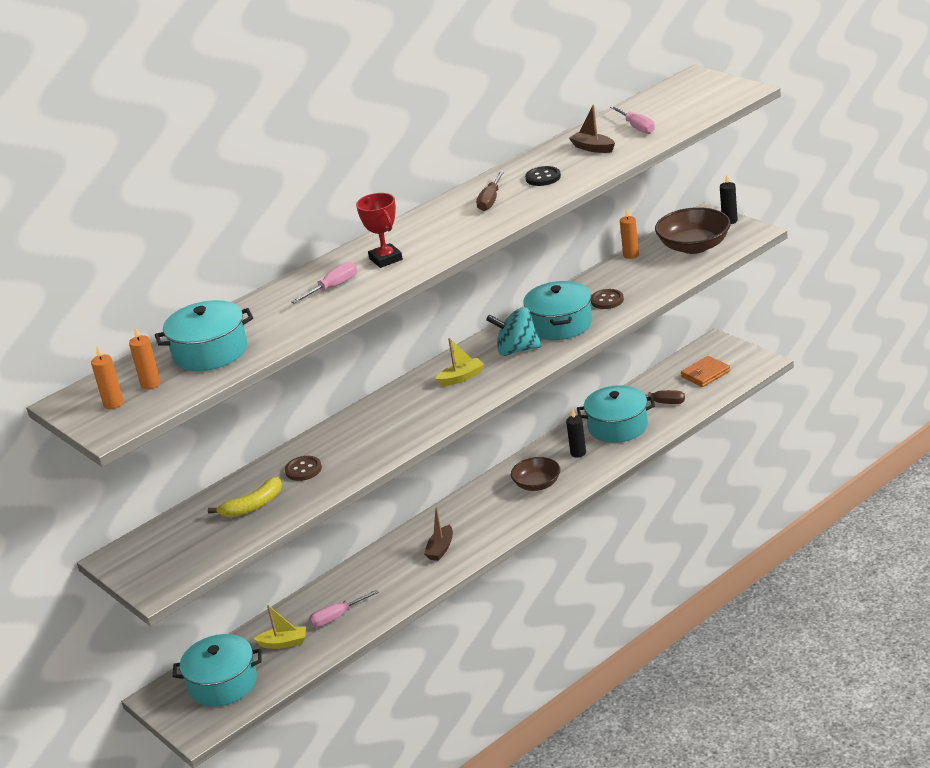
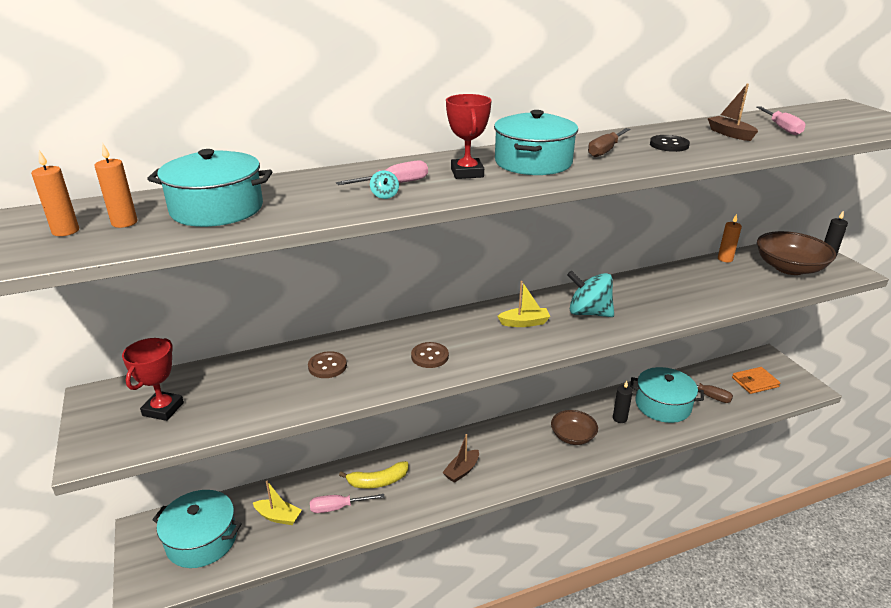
camera: 15 degrees right, 0 degrees up
yellow banana [208,477,282,517] -> yellow banana moved to [339,461,408,489]
turquoise pot [523,281,592,340] -> turquoise pot moved to [494,110,578,175]
brown button [591,289,624,309] -> brown button moved to [411,342,449,368]
none -> red trophy [122,338,184,421]
none -> turquoise spinning top [370,170,399,199]

